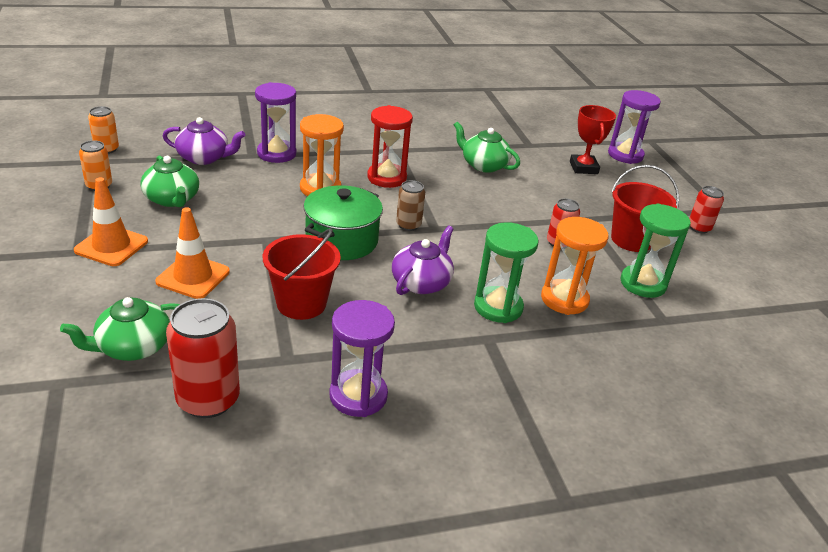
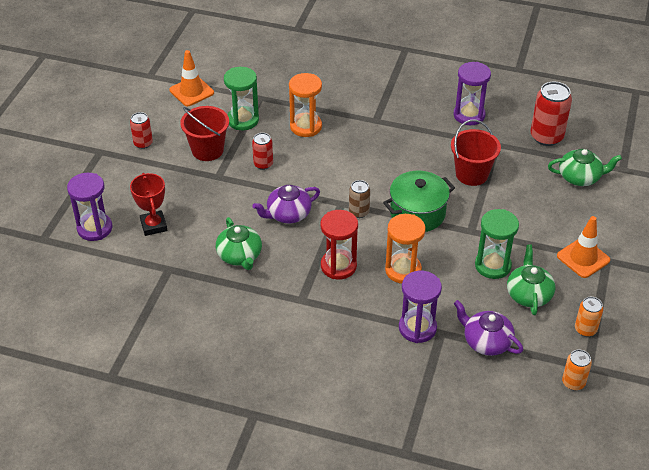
camera: 145 degrees left, 10 degrees up
orange traffic cone [155,207,230,299] -> orange traffic cone moved to [169,50,214,106]
purple teapot [392,226,454,295] -> purple teapot moved to [252,185,320,224]
green hourglass [474,222,539,323] -> green hourglass moved to [475,209,519,279]
red trophy [570,105,616,174] -> red trophy turned 45 degrees counterclockwise [130,173,167,236]

